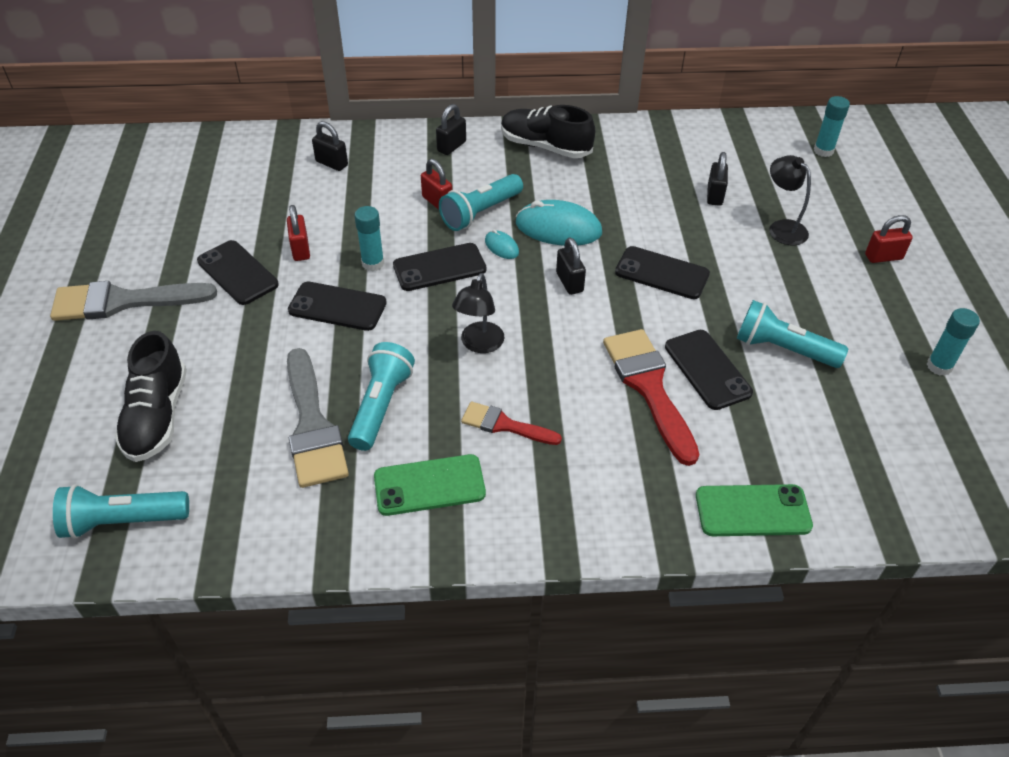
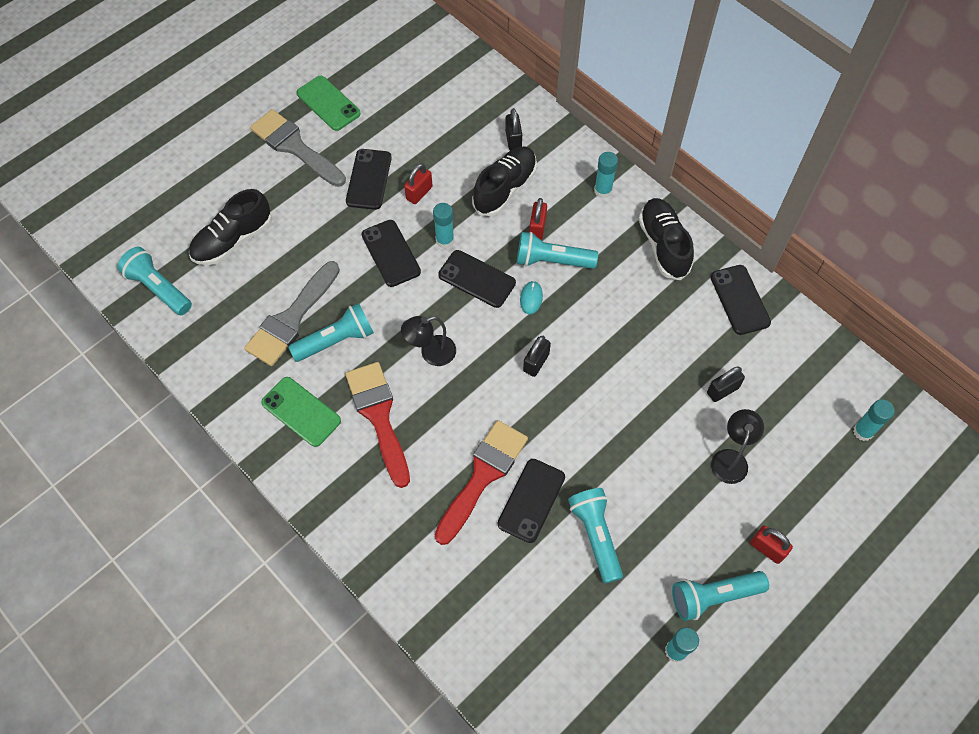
camera: 50 degrees right, 15 degrees up
black padlock [436,104,466,155] -> turquoise glue stick [594,152,618,198]
red brush [461,402,562,445] -> red brush [345,362,410,488], size x1.74
turquoise mouse [516,200,602,246] -> none
black phone [615,246,710,299] -> black phone moved to [710,265,771,335]
green phone [696,484,813,536] -> green phone moved to [297,76,361,131]
none -> black shoe [472,146,537,216]
none -> turquoise flashlight [672,571,769,621]

